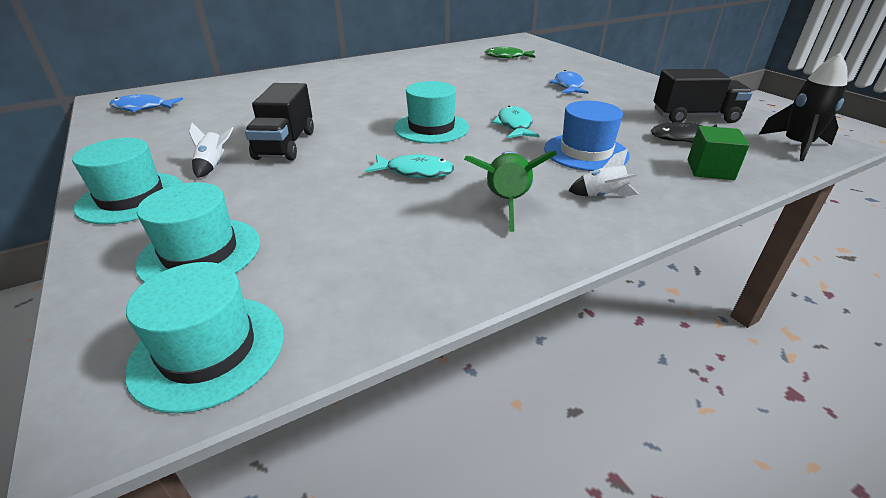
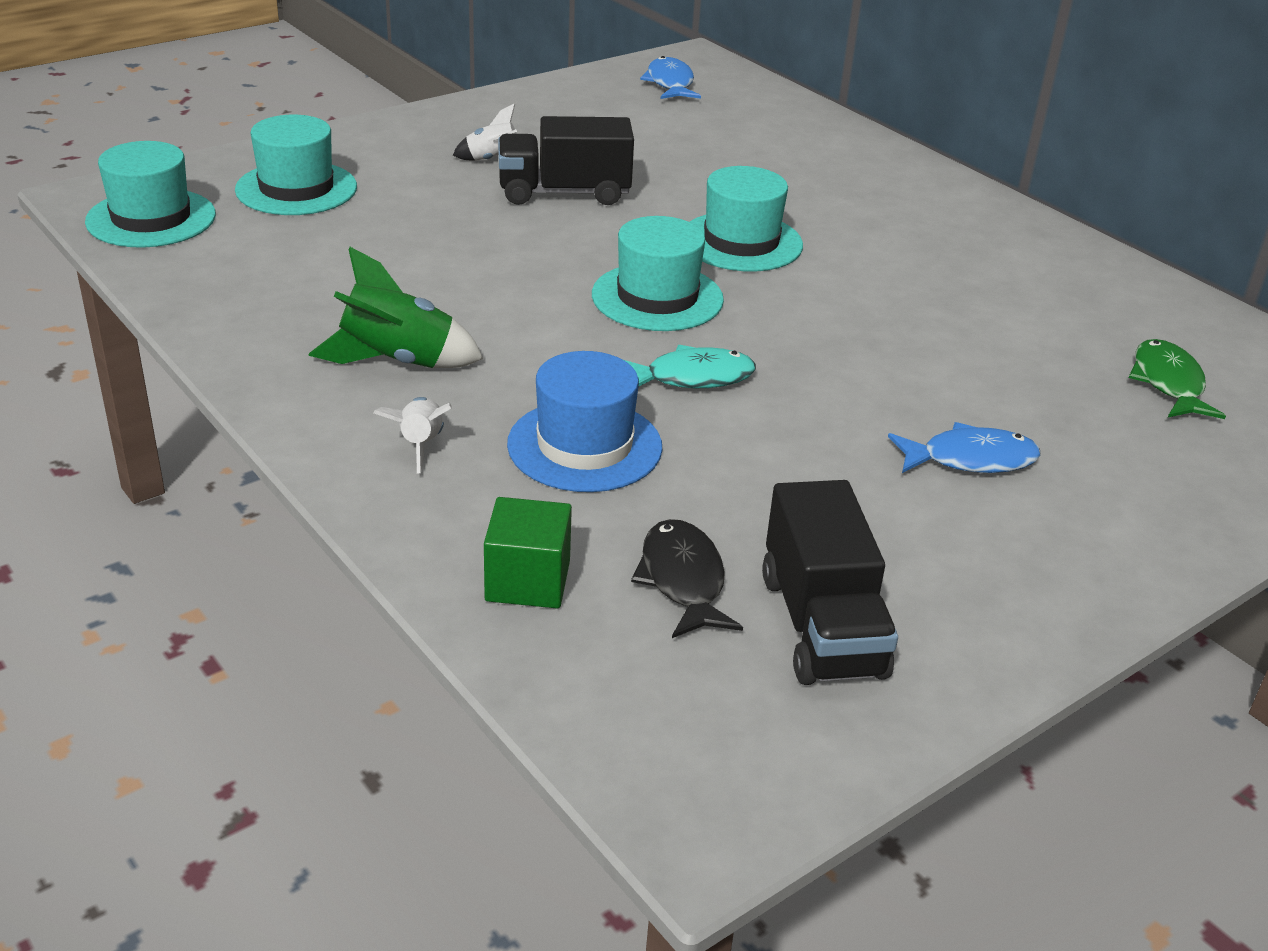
camera: 80 degrees right, 0 degrees up
turquoise hat [72,138,183,224] -> turquoise hat moved to [690,166,803,271]
turquoise fish [365,153,454,178] -> none
black rocket [759,53,848,161] -> none

